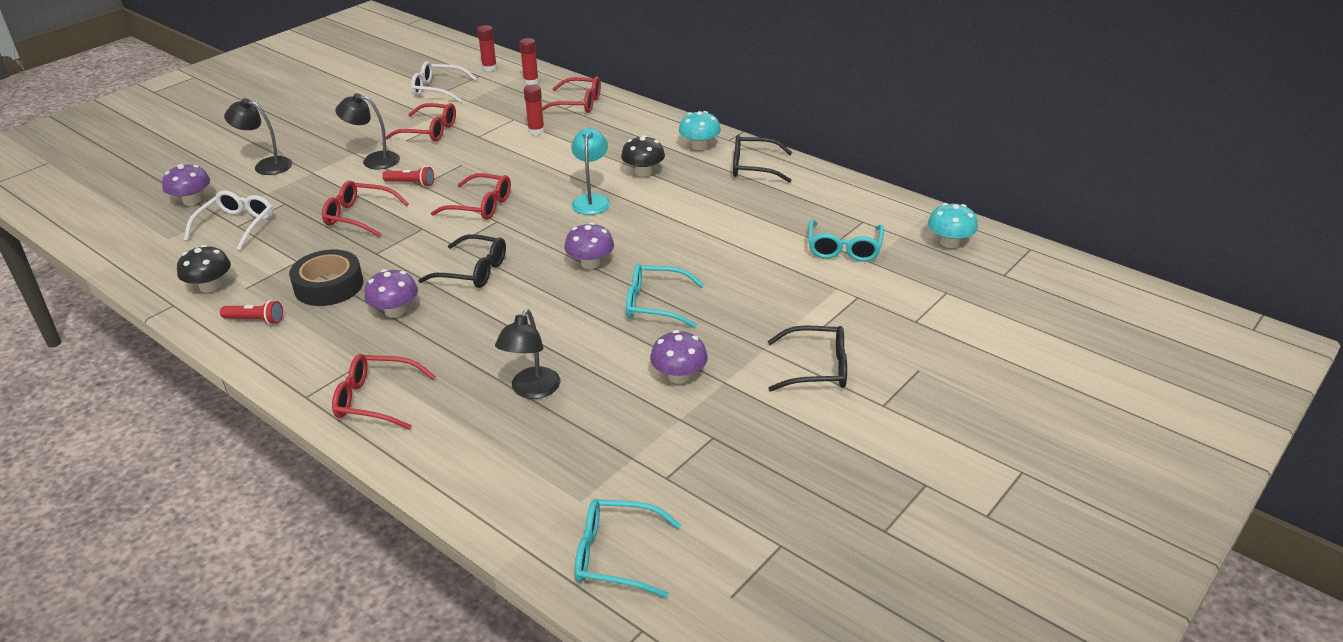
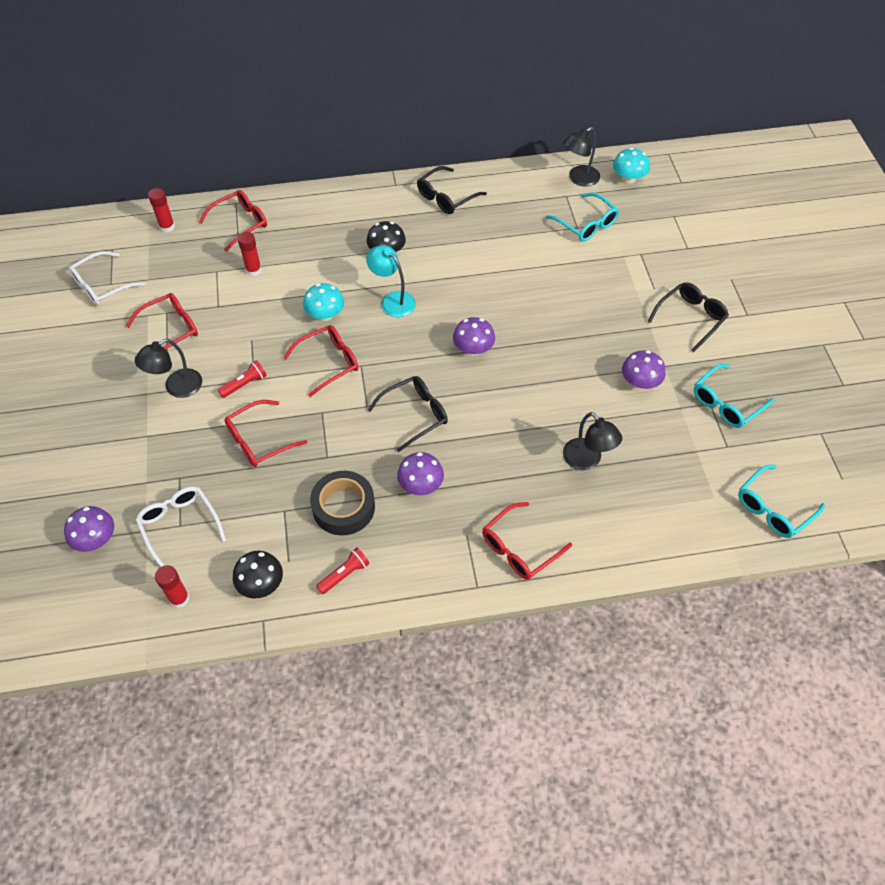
camera: 50 degrees left, 20 degrees up
black lamp [224,98,292,175] -> black lamp moved to [563,127,600,187]
red glue stick [477,25,497,71] -> red glue stick moved to [155,565,189,608]
turquoise glasses [626,264,704,328] -> turquoise glasses moved to [694,364,774,428]
turquoise mushroom [679,111,721,150] -> turquoise mushroom moved to [303,283,344,321]

